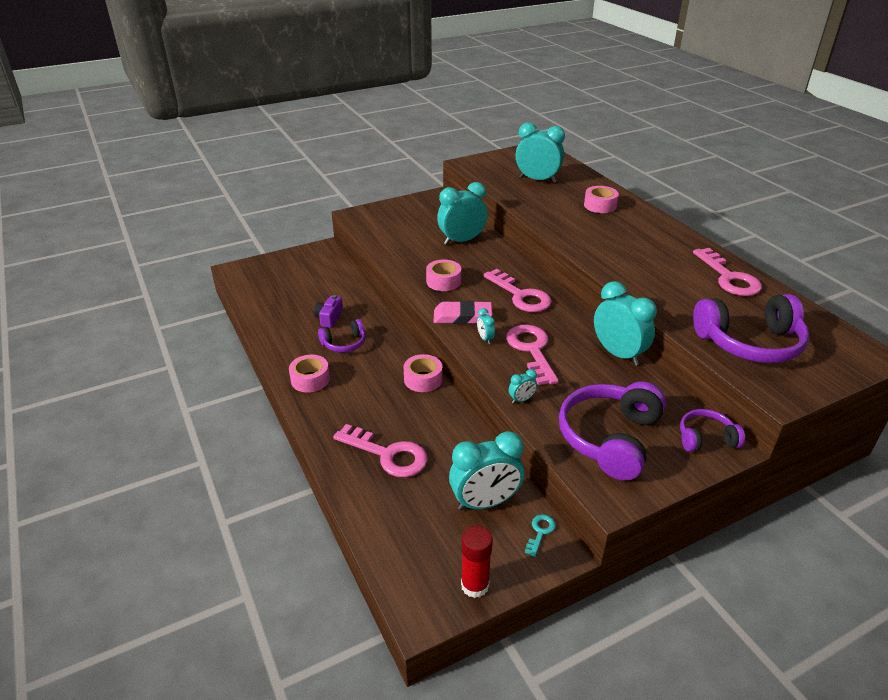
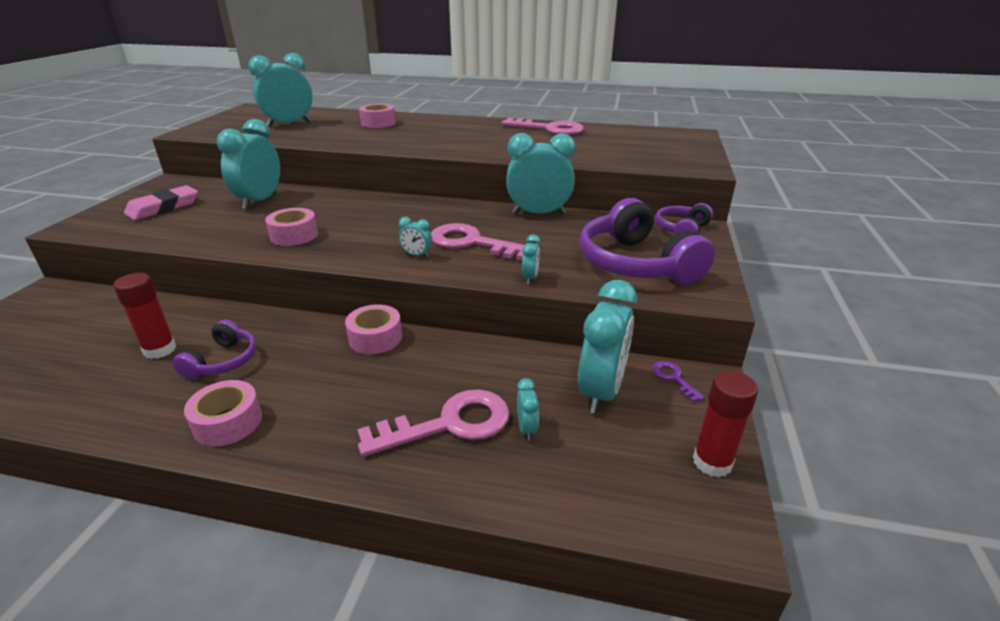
camera: 50 degrees left, 5 degrees down
purple camera [314,295,343,328] -> red glue stick [113,273,176,359]
pink eraser [434,300,493,324] -> pink eraser moved to [124,185,198,220]
pink key [483,269,552,312] -> none
turquoise key [525,514,556,557] -> purple key [652,361,705,402]
purple headphones [693,294,809,363] -> none
none -> turquoise clock [517,378,539,441]

